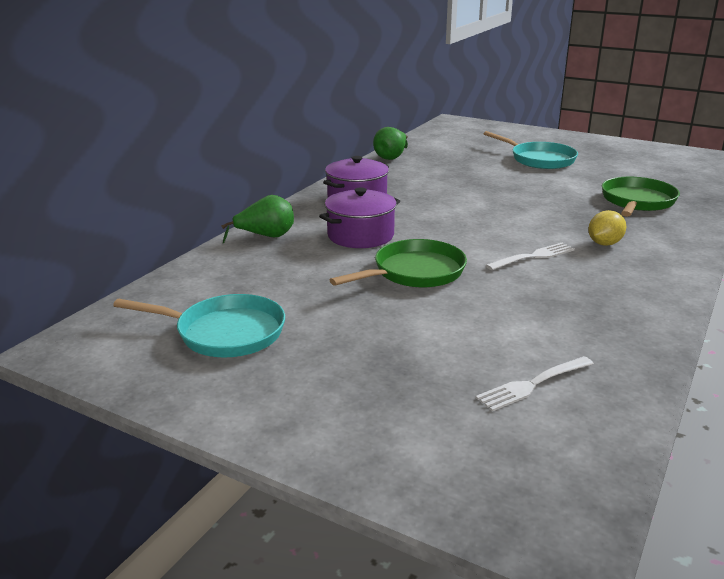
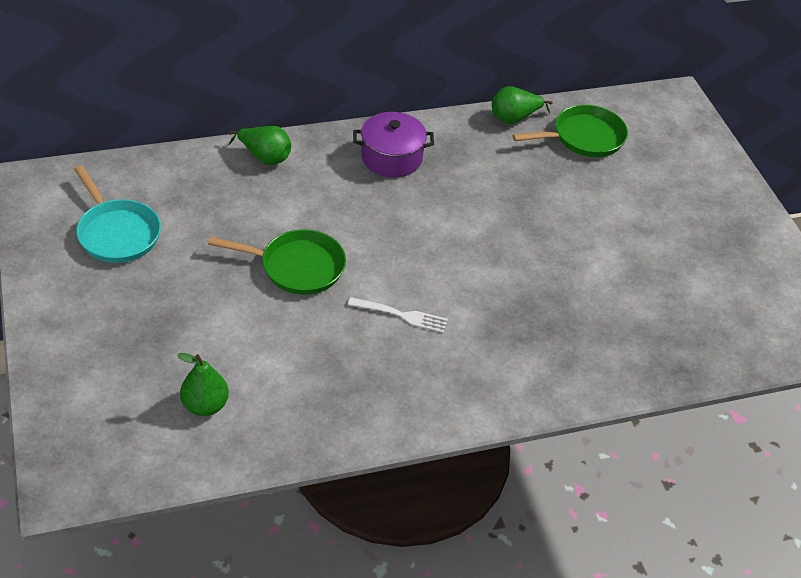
camera: 40 degrees right, 20 degrees up
purple pot [319,188,400,248] -> none
white fork [476,356,594,411] -> green pear [177,353,229,416]
turquoise pan [484,131,578,169] -> none
yellow lemon [588,210,626,246] -> none
green pan [602,177,680,217] -> green pan moved to [513,105,628,157]

